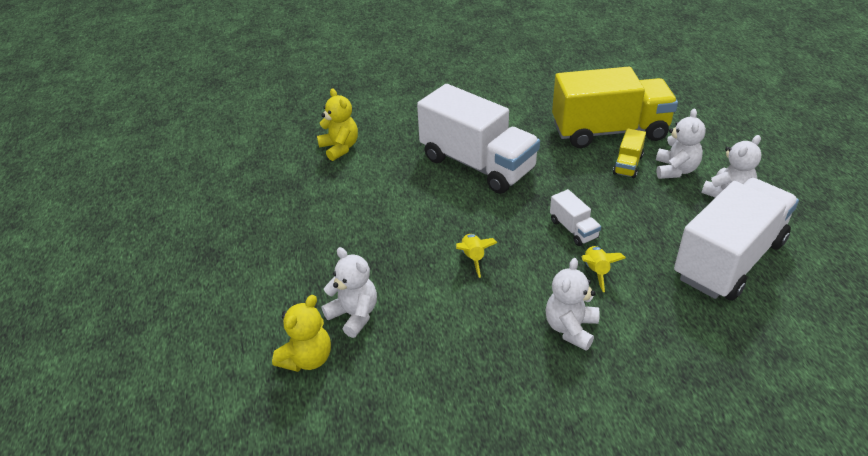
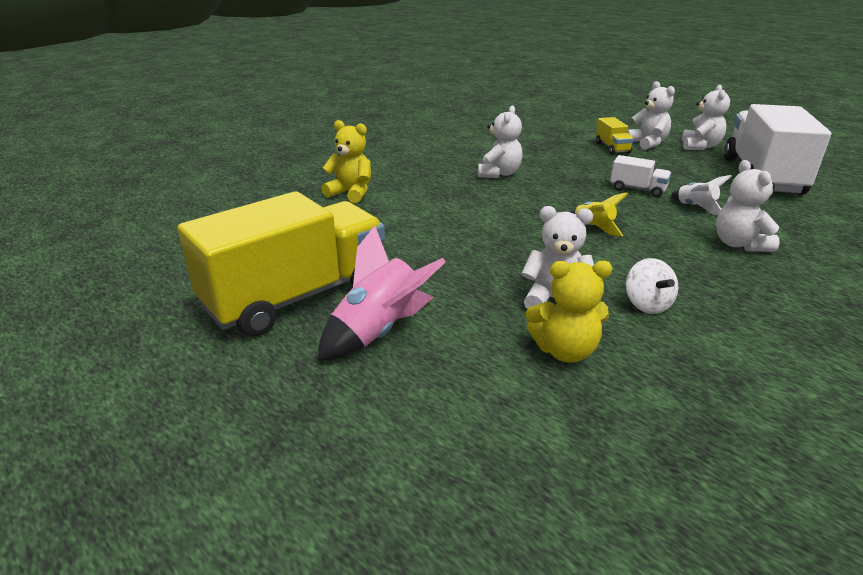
camera: 35 degrees left, 10 degrees down
yellow teddy bear [272,295,331,372] -> yellow teddy bear turned 90 degrees clockwise [526,261,612,363]
white truck [417,84,540,194] -> white teddy bear [478,105,523,178]
yellow truck [552,67,678,148] -> yellow truck moved to [177,191,385,337]
yellow rocket [582,246,626,292] -> white rocket [670,175,732,215]
none -> pink rocket [318,226,446,361]
none -> white spinning top [626,258,678,314]

